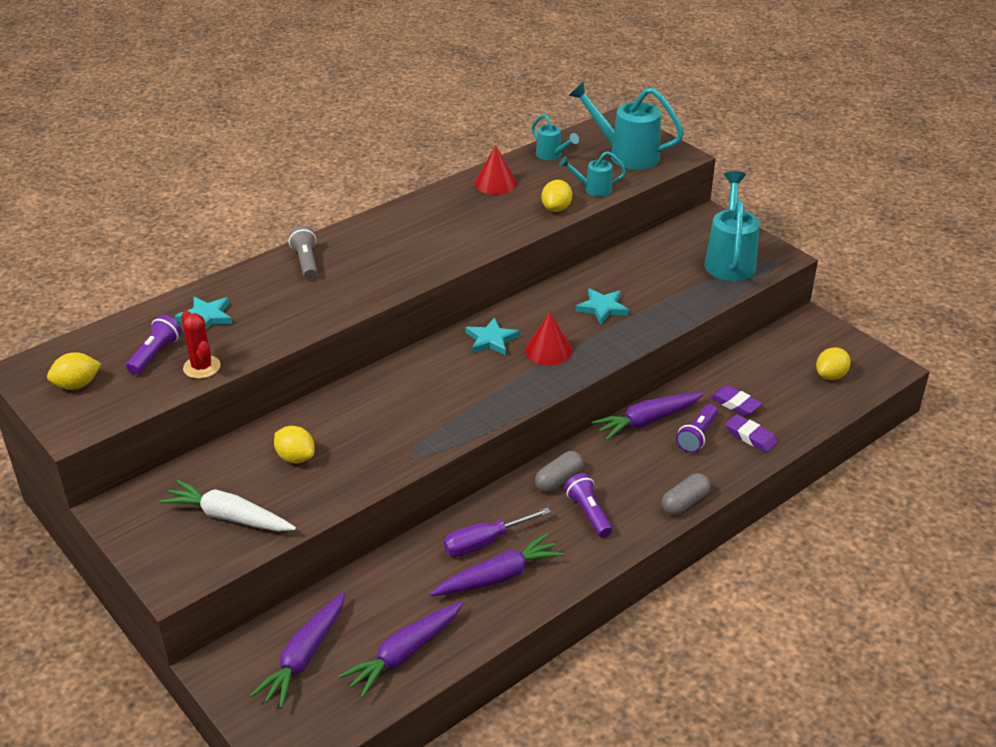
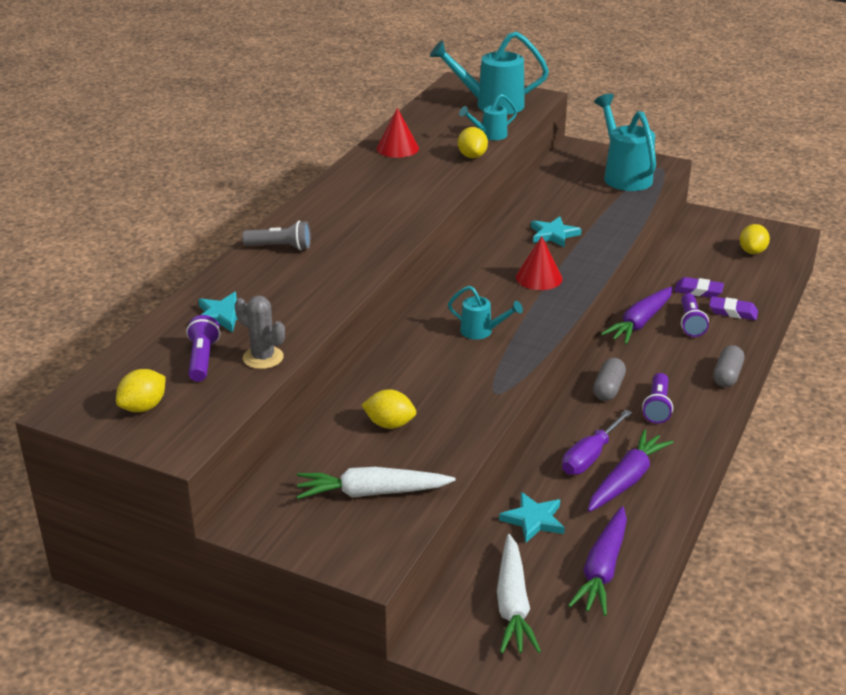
camera: 25 degrees left, 5 degrees down
red cactus [181,311,221,379] -> grey cactus [235,296,285,369]
purple carrot [250,592,345,709] -> white carrot [497,534,541,654]
grey flashlight [289,226,318,280] -> grey flashlight turned 135 degrees clockwise [242,221,311,250]
turquoise star [465,317,520,356] -> turquoise star moved to [499,492,565,543]
turquoise watering can [531,114,579,160] -> turquoise watering can moved to [448,286,523,339]
purple flashlight [564,473,612,537] -> purple flashlight turned 120 degrees counterclockwise [642,373,673,424]

